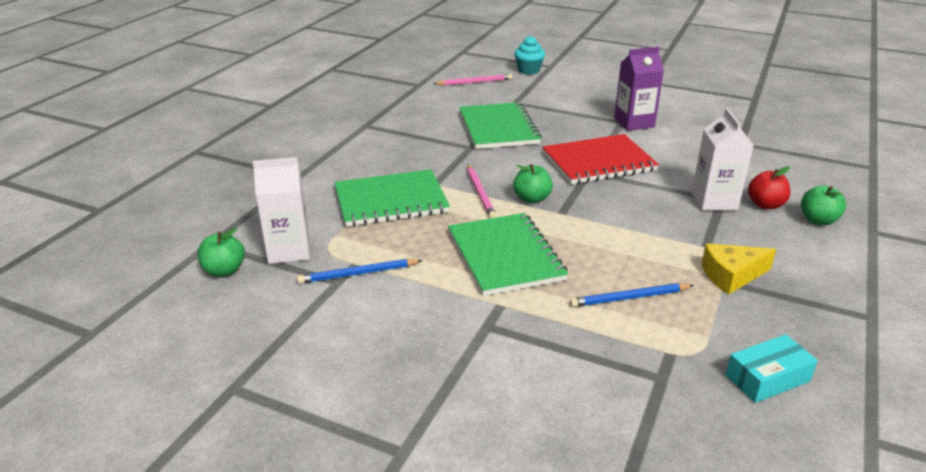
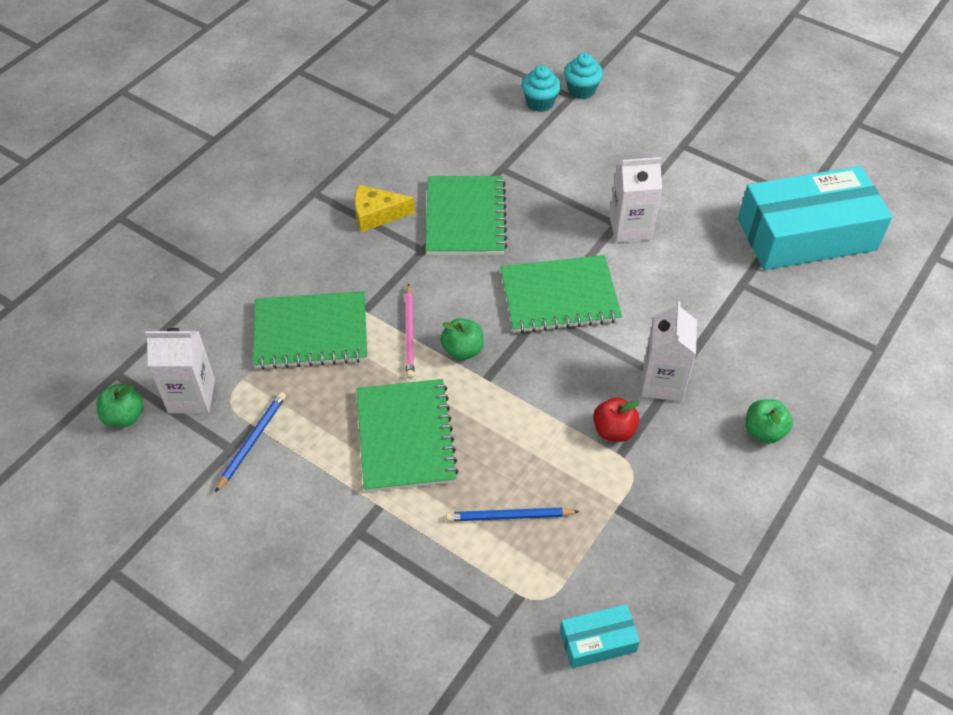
camera: 10 degrees right, 20 degrees up
blue pencil [297,259,423,284] -> blue pencil turned 120 degrees clockwise [215,392,286,492]
pink pencil [434,74,512,86] -> none
red notebook [542,134,659,184] -> green notebook [500,255,622,333]
purple carton [614,47,664,131] -> white carton [609,157,662,243]
yellow cheese [701,243,776,295] -> yellow cheese moved to [355,185,415,232]
red apple [748,166,791,209] -> red apple moved to [593,398,640,442]
none -> turquoise cupcake [564,53,603,99]
none -> turquoise box [738,166,893,270]

